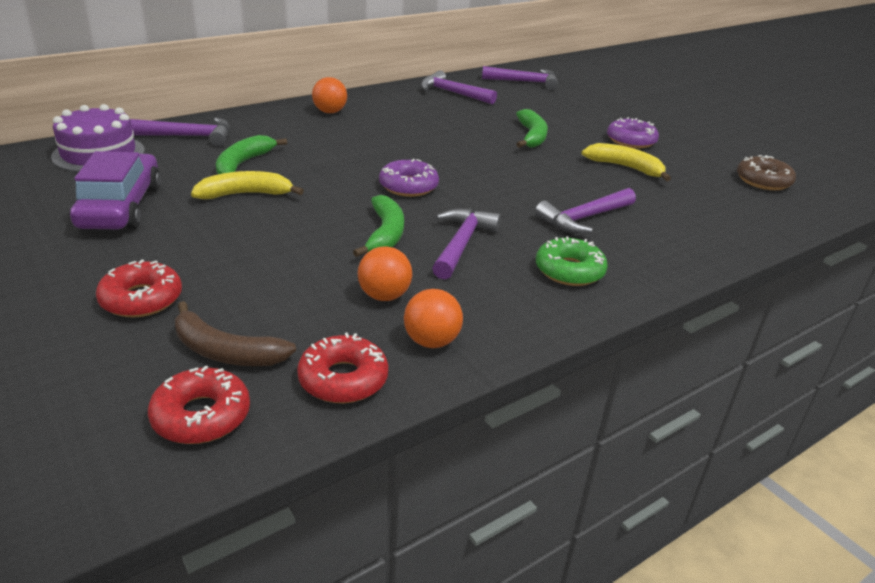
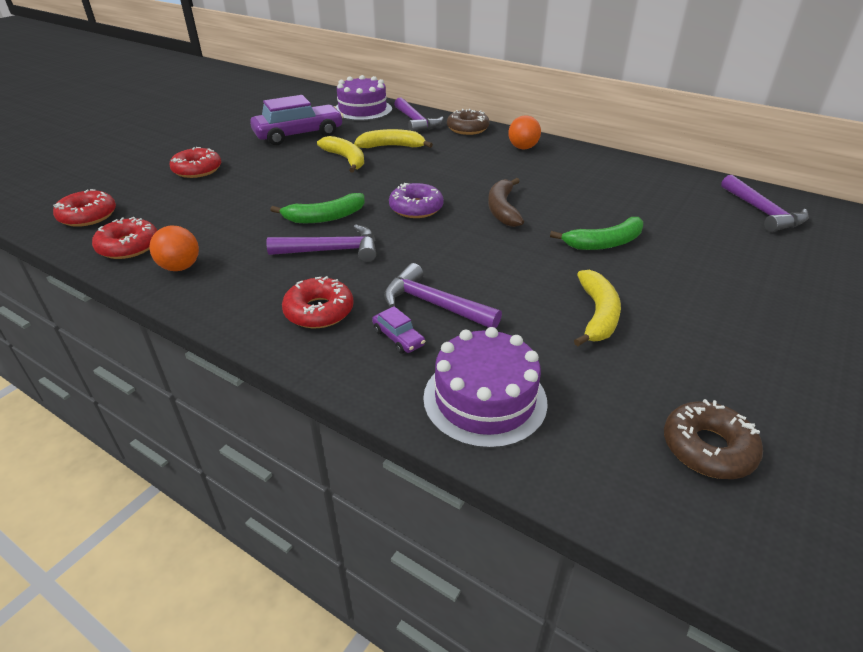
camera: 70 degrees right, 5 degrees up
brown banana [175,301,296,366] -> brown banana moved to [488,178,524,227]
green banana [216,135,287,174] -> yellow banana [354,129,433,148]
orange ball [358,246,412,301] -> none
purple hammer [421,70,497,104] -> none
green donut [536,236,608,286] -> red donut [282,276,354,328]
purple donut [607,117,659,148] -> none
none -> purple car [372,306,425,354]
none -> purple cake [423,327,548,449]
none -> brown donut [447,109,490,135]

